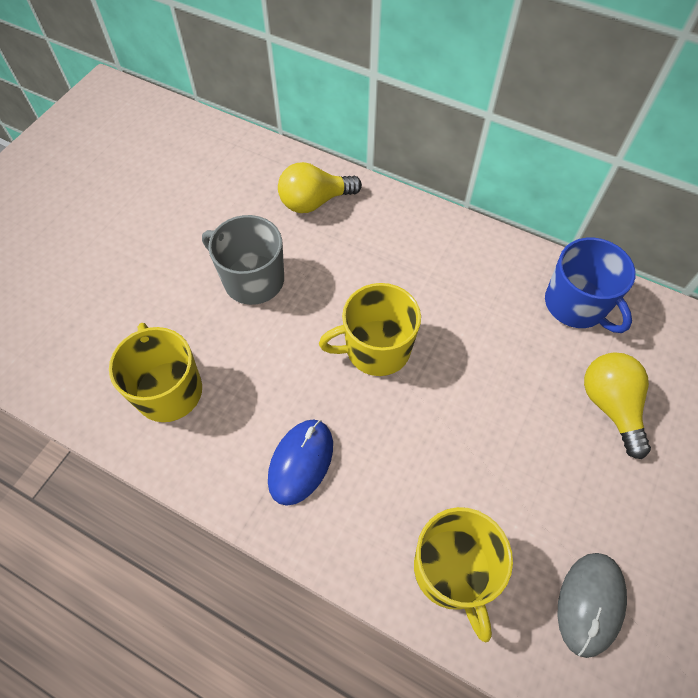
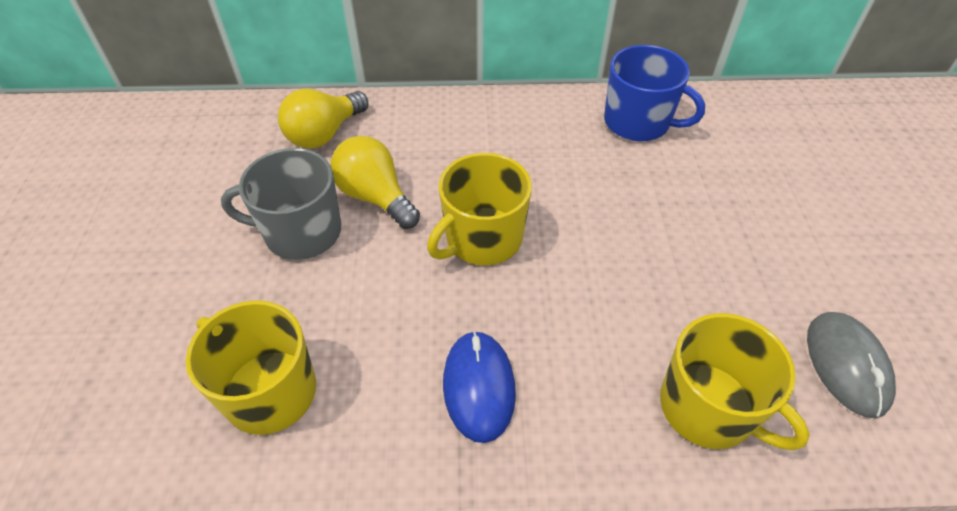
camera: 30 degrees left, 10 degrees down
yellow light bulb [584,352,651,459] -> yellow light bulb moved to [330,136,420,229]

